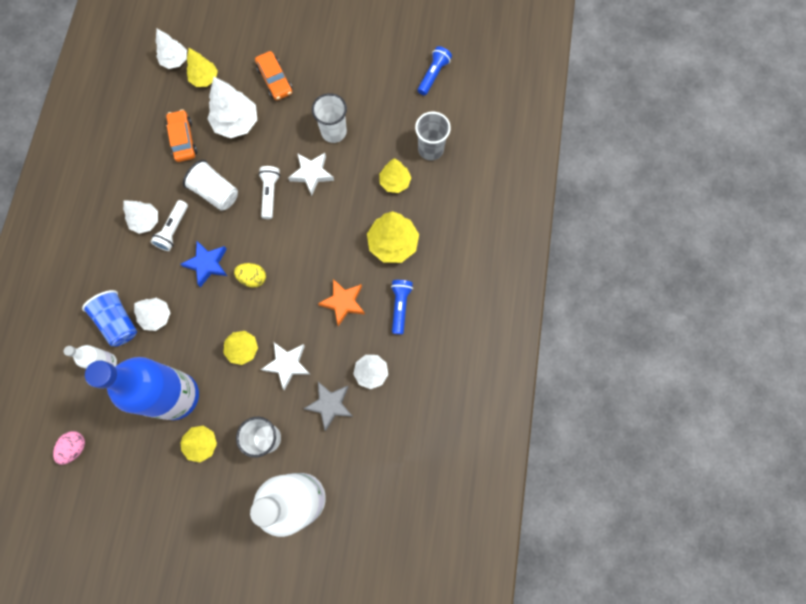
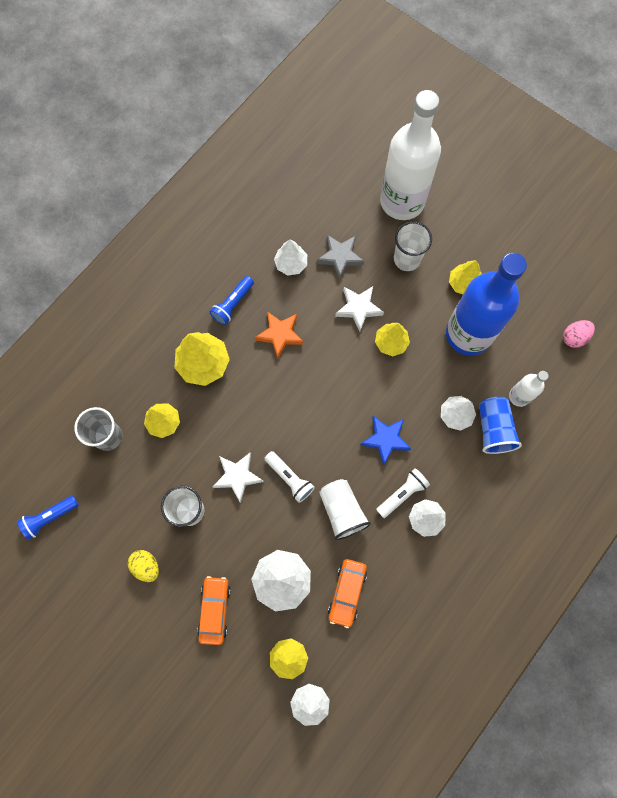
camera: 150 degrees left, 0 degrees up
yellow egg [234,263,266,287] -> yellow egg moved to [128,550,159,582]
white flashlight [259,166,280,219] -> white flashlight turned 75 degrees counterclockwise [264,451,315,503]

